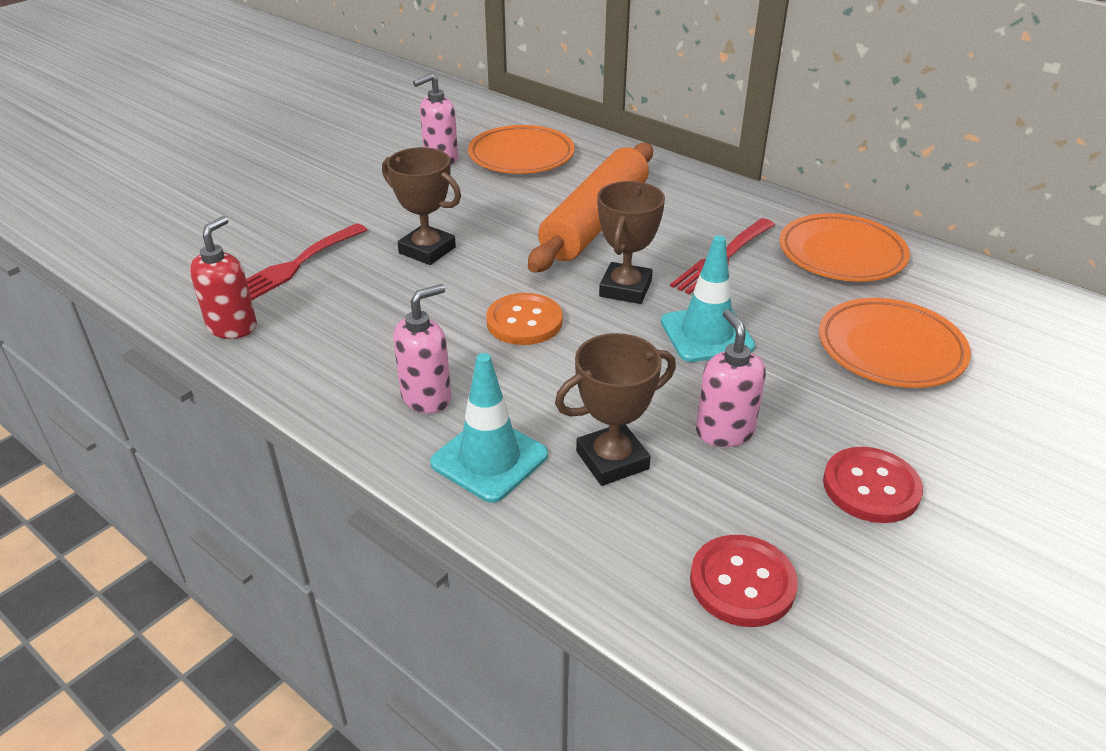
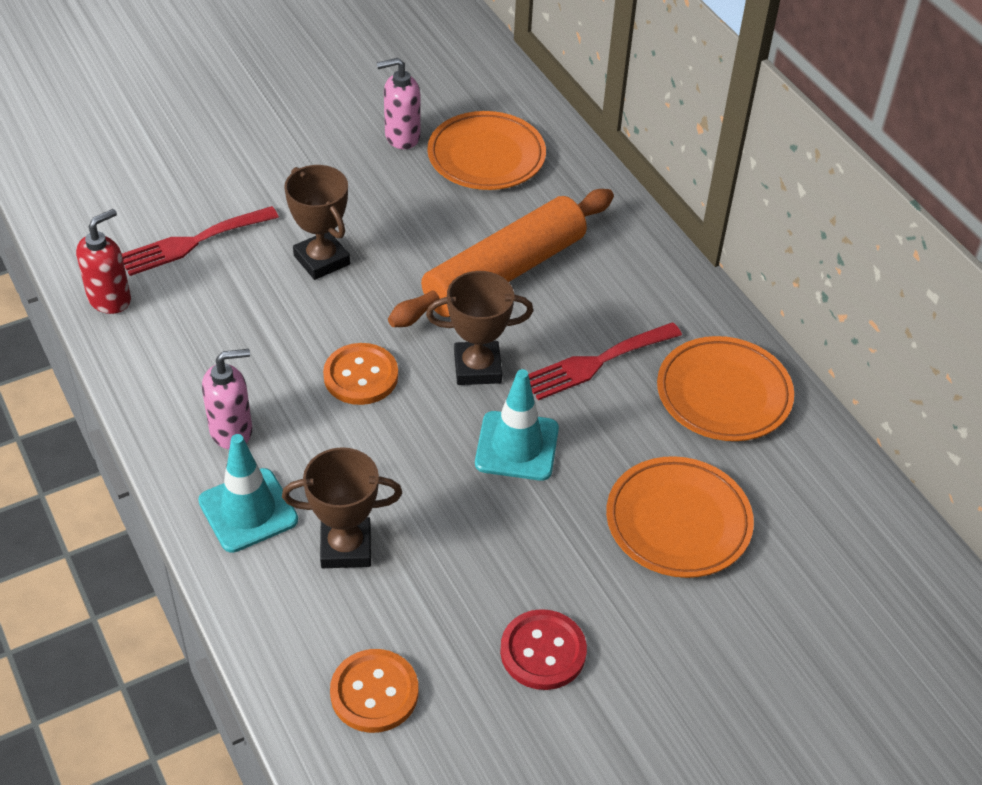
camera: 20 degrees right, 10 degrees up
brown trophy [597,181,665,304] -> brown trophy turned 45 degrees clockwise [426,271,533,385]
red button [690,535,798,627] -> orange button [330,649,418,733]
pink soap dispenser [696,309,766,447] -> none

